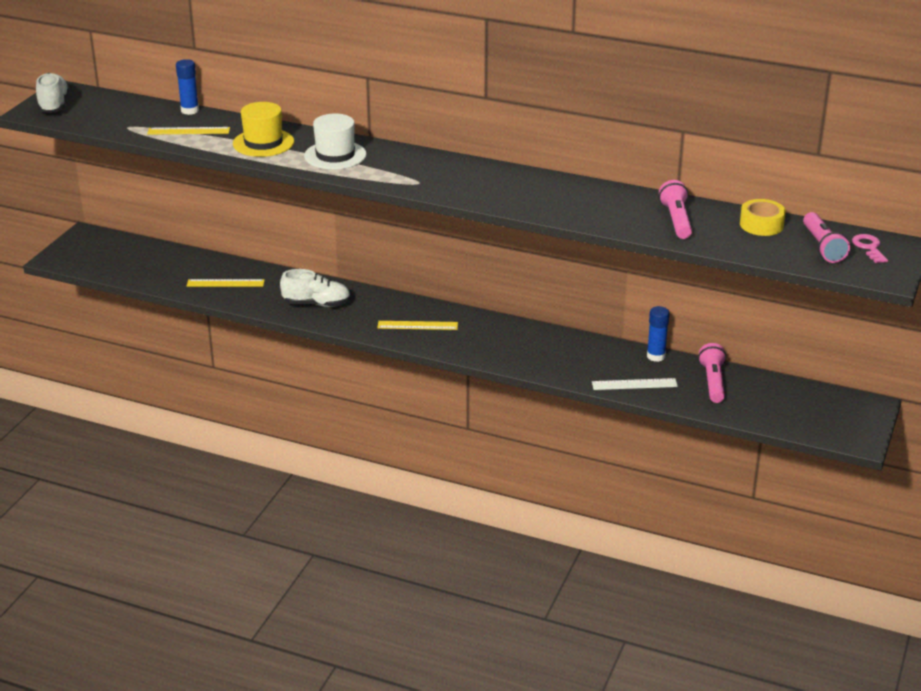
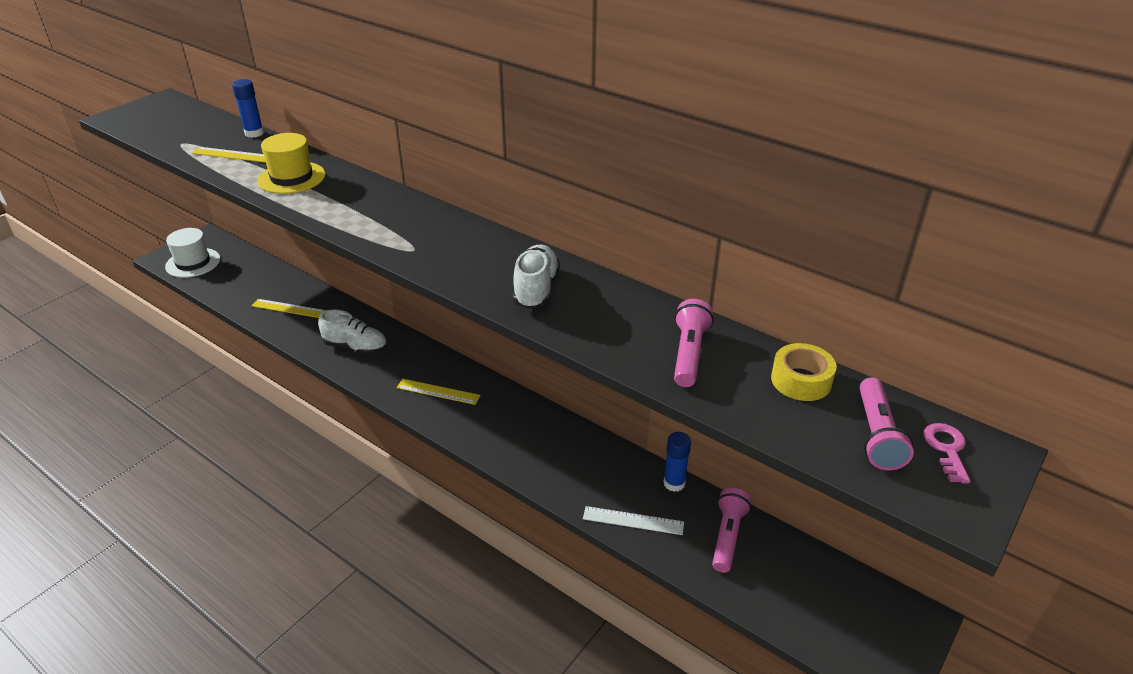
camera: 15 degrees right, 5 degrees up
white shoe [36,73,69,113] -> white shoe moved to [513,245,560,309]
white hat [304,114,366,170] -> white hat moved to [165,228,220,278]

